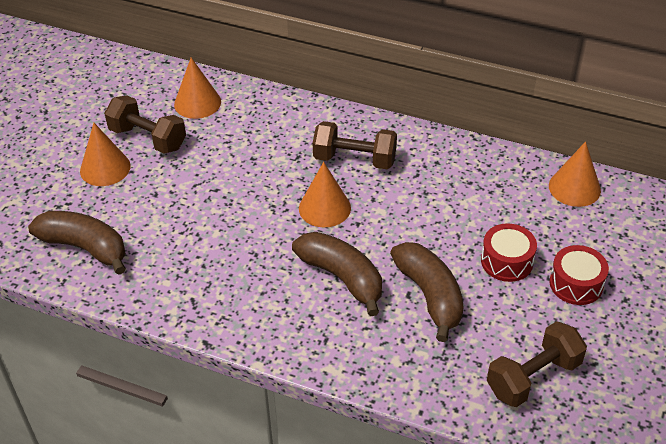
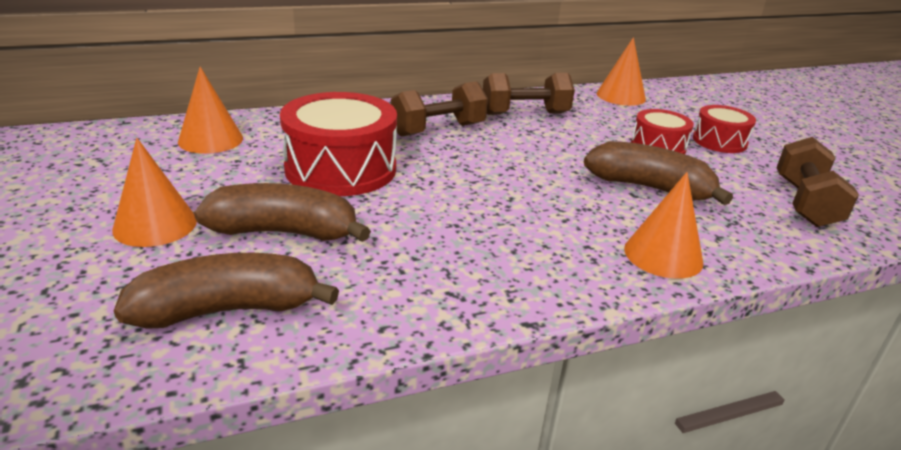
camera: 45 degrees left, 15 degrees down
brown dumbbell [104,95,186,154] -> brown dumbbell moved to [483,73,575,115]
brown banana [292,232,382,316] -> brown banana moved to [194,183,371,242]
orange cone [299,162,351,227] -> orange cone moved to [624,172,703,279]
none -> red drum [280,92,397,196]

